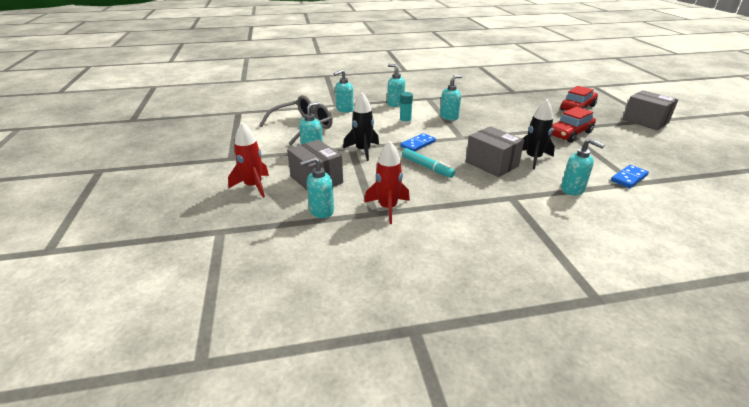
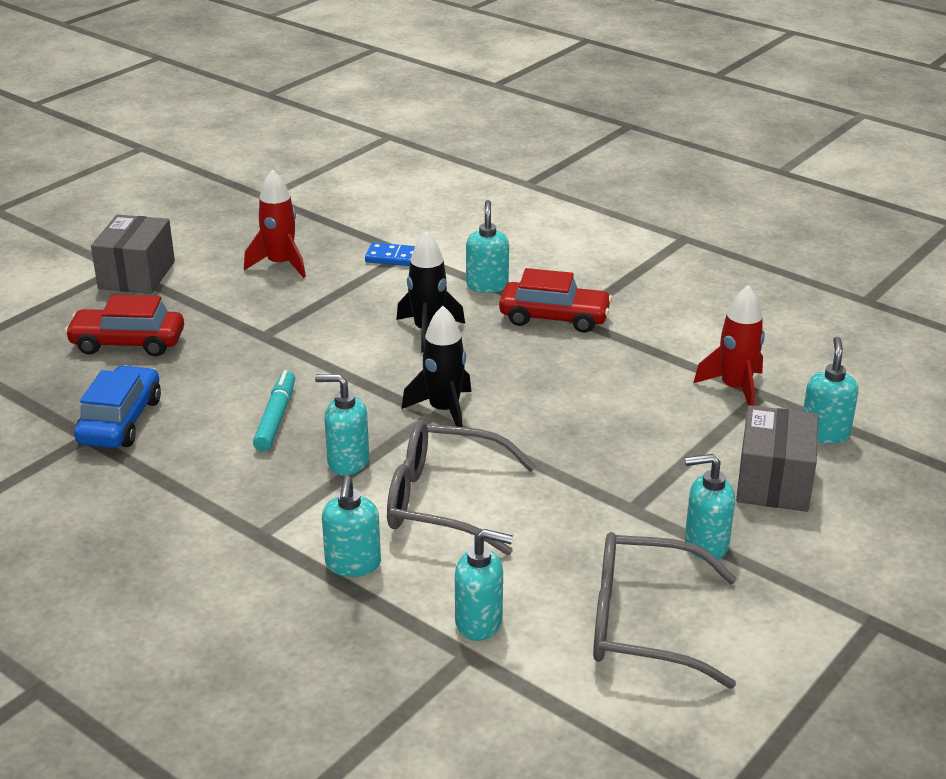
camera: 130 degrees left, 0 degrees up
red rocket [228,122,269,198] -> red rocket moved to [244,169,306,278]
turquoise soap dispenser [300,157,334,218] -> turquoise soap dispenser turned 105 degrees counterclockwise [803,337,859,444]
black rocket [343,93,379,161] -> black rocket moved to [402,306,471,427]
turquoise glue stick [400,92,413,125] -> grey glasses [387,420,536,555]
blue domino [401,133,436,152] -> none
turquoise marker [402,148,455,178] -> turquoise marker moved to [253,370,295,451]
grey box [466,126,524,177] -> none
red car [551,107,596,143] -> red car moved to [499,268,612,333]
none -> blue car [74,365,161,448]

